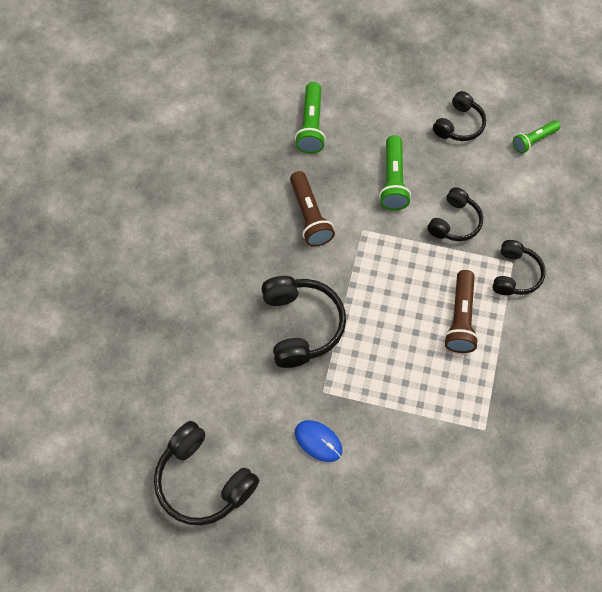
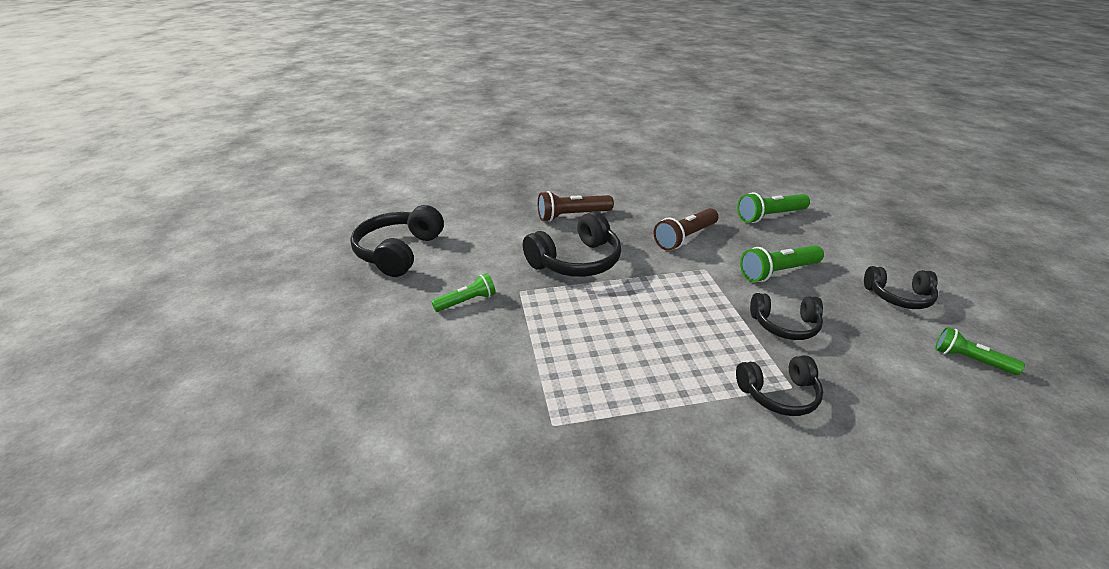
camera: 65 degrees right, 30 degrees down
blue mouse [295,420,342,462] -> green flashlight [432,273,496,312]
brown flashlight [444,270,479,353] -> brown flashlight moved to [538,191,614,222]

